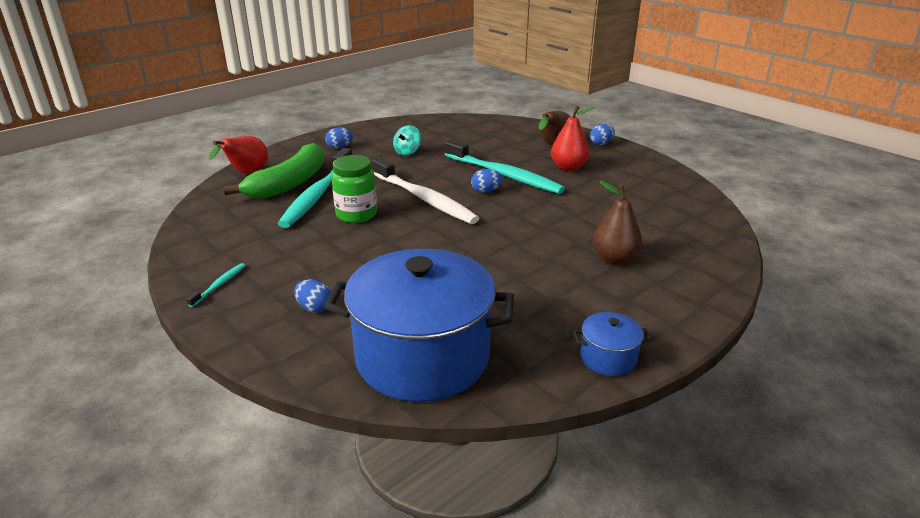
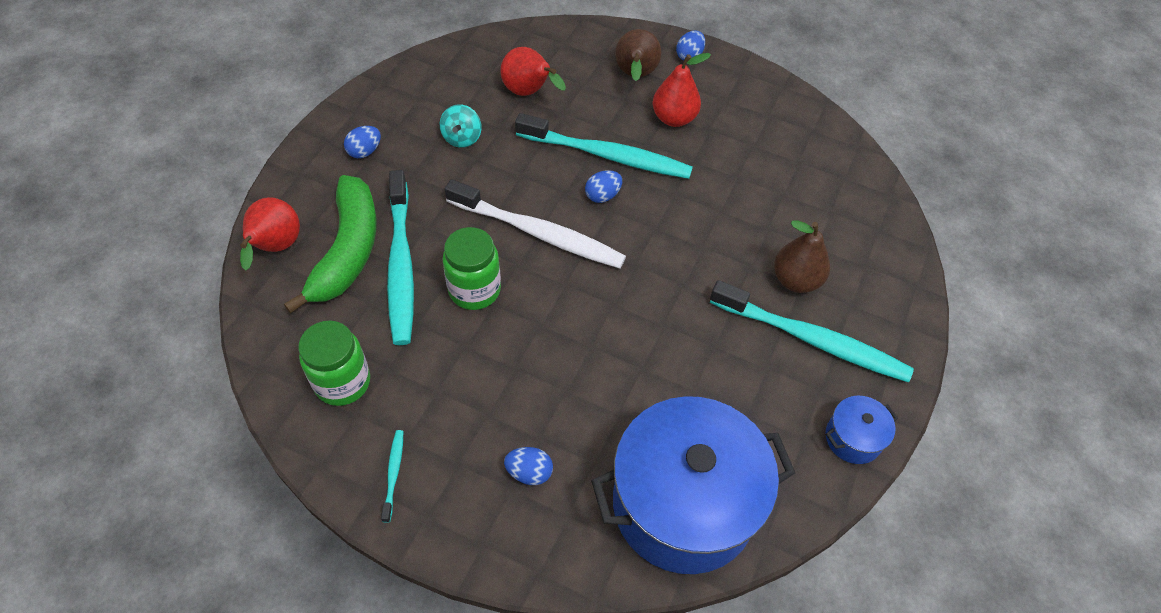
camera: 25 degrees left, 25 degrees up
none -> green jar [298,321,370,406]
none -> red pear [500,47,566,96]
none -> turquoise toothbrush [710,280,914,382]

